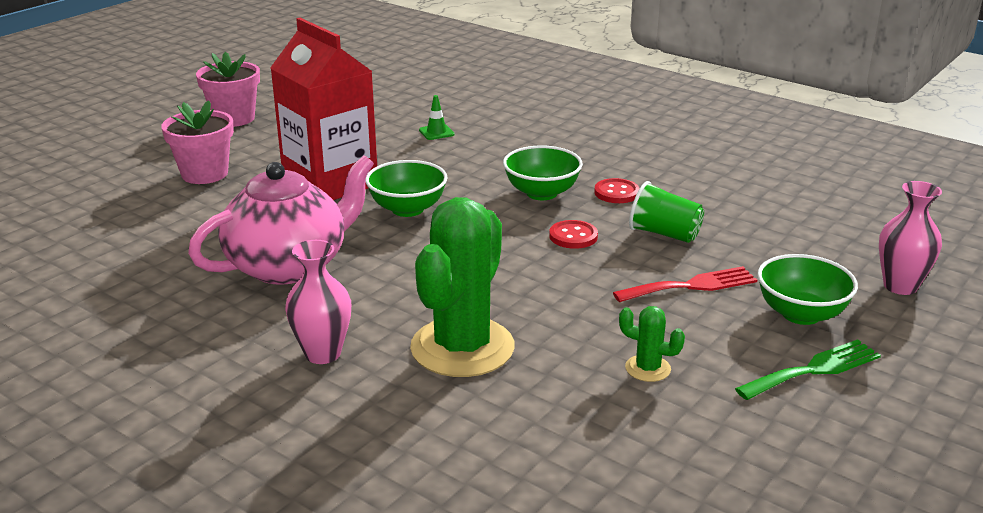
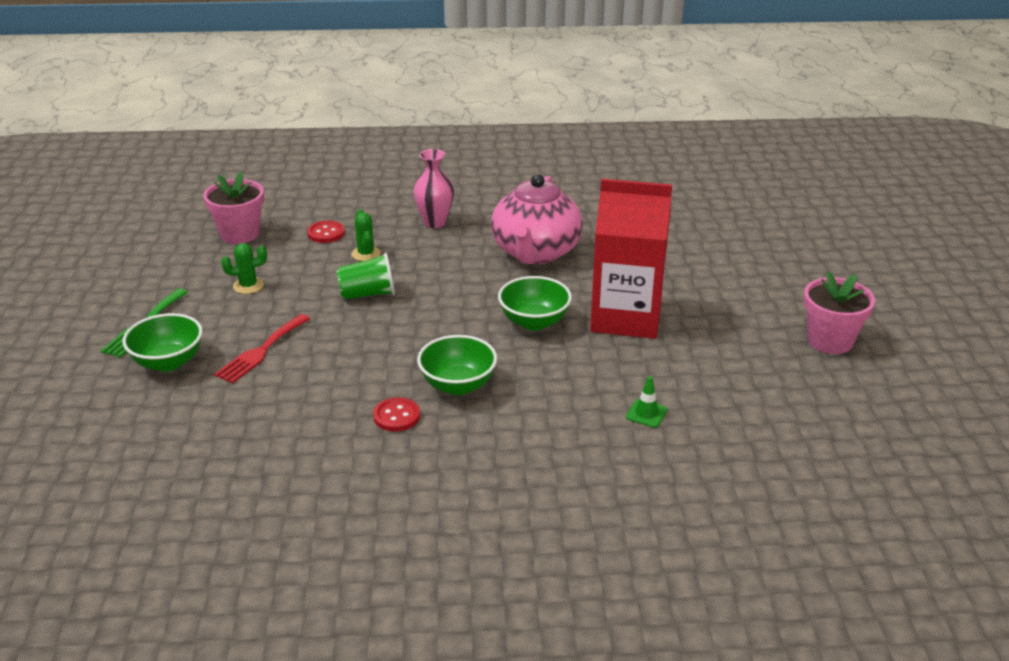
camera: 140 degrees right, 5 degrees up
pink flower pot [161,100,234,184] -> pink flower pot moved to [203,172,264,244]
green cactus [410,197,515,377] -> green cactus [351,209,381,261], size x0.42
red button [549,220,598,249] -> red button moved to [307,221,345,243]
green cup [629,181,704,243] -> green cup moved to [336,253,395,300]
pink vase [879,181,942,295] -> none

